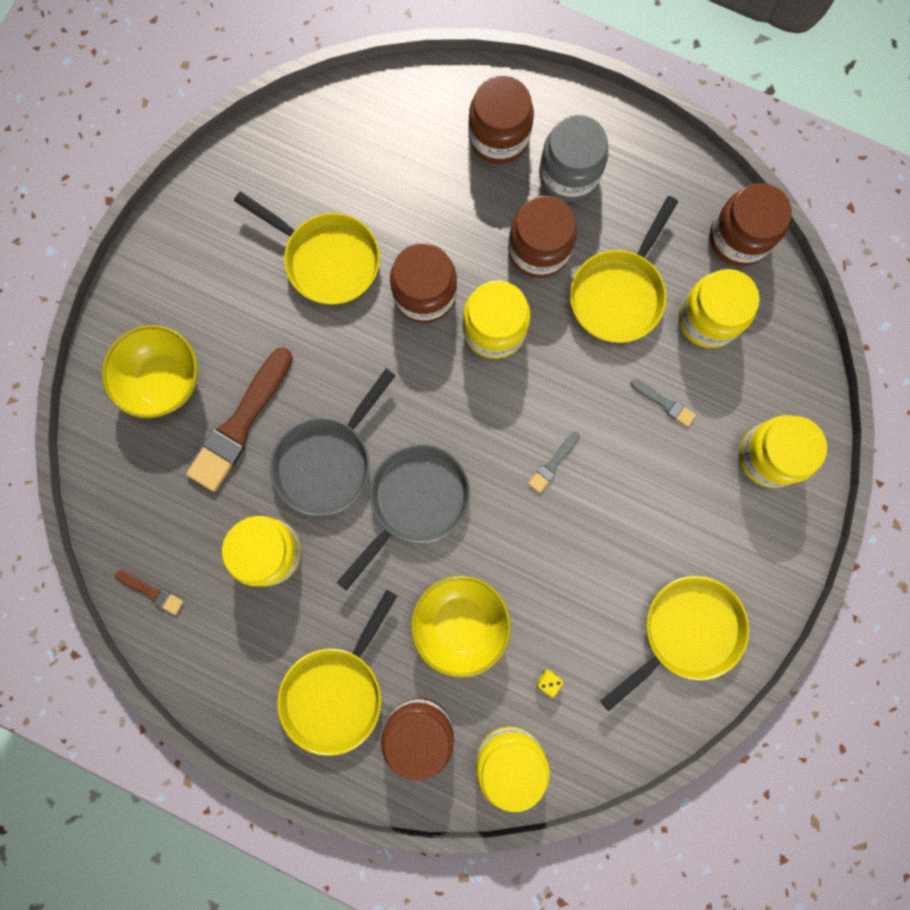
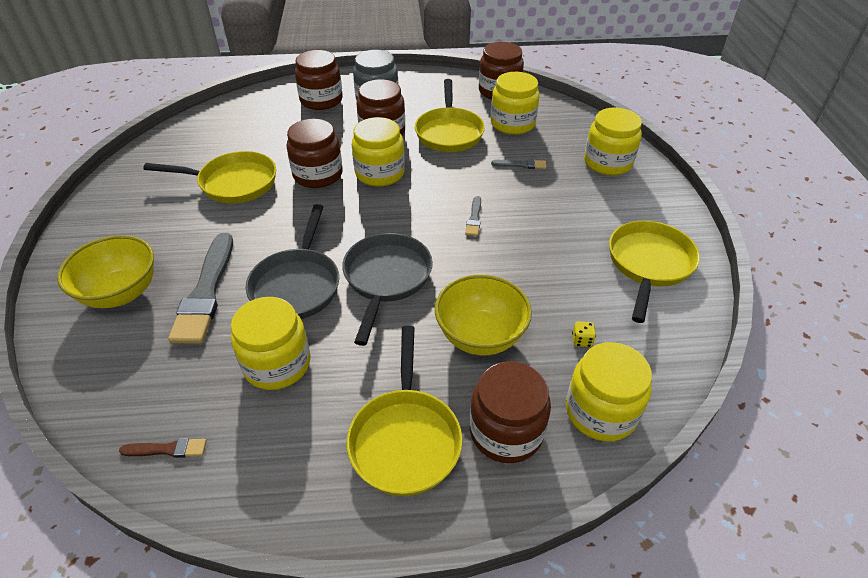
camera: 30 degrees left, 35 degrees down
brown brush [186,347,293,492] -> grey brush [168,233,233,344]

